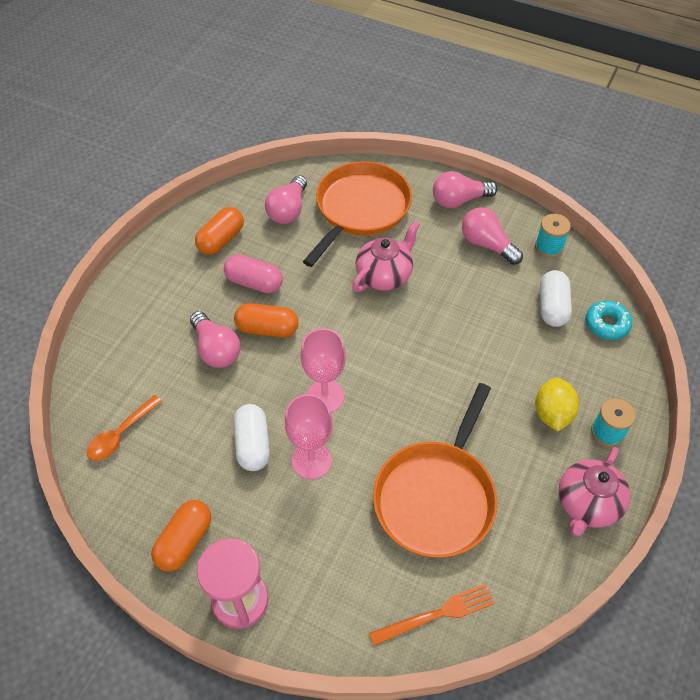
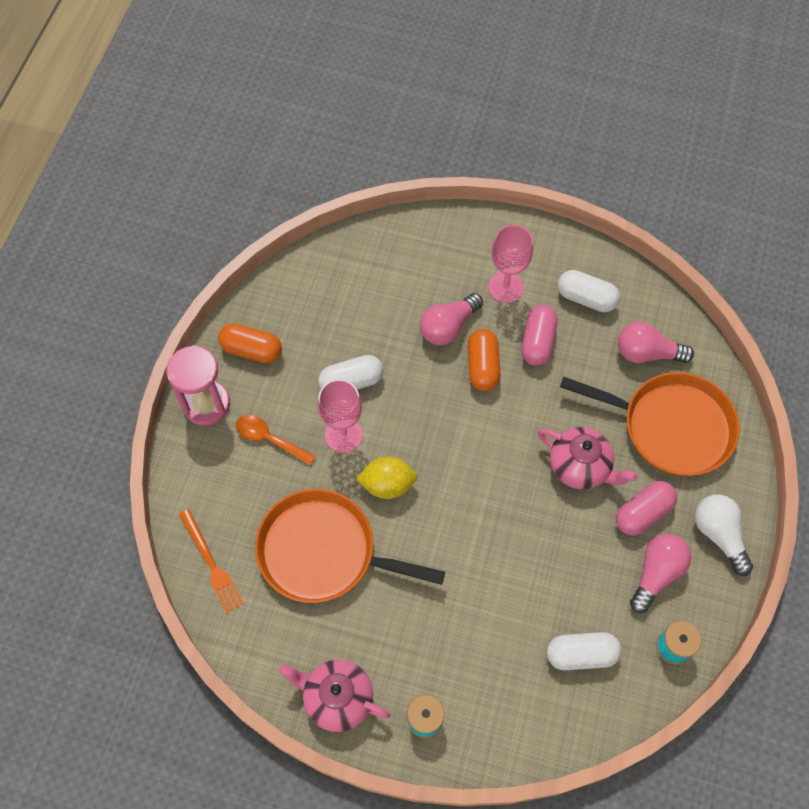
camera: 80 degrees right, 10 degrees up
orange spoon [87,395,162,461] -> orange spoon moved to [236,415,316,466]
orange capsule [195,207,244,255] -> white capsule [558,270,620,312]
pink goblet [300,328,346,413] -> pink goblet moved to [488,225,533,303]
pink light bulb [433,171,498,208] -> white light bulb [695,494,753,576]
yellow lemon [535,377,579,431] -> yellow lemon moved to [356,457,417,499]
turquoise donut [586,301,632,340] -> none
none -> pink capsule [616,481,677,536]

